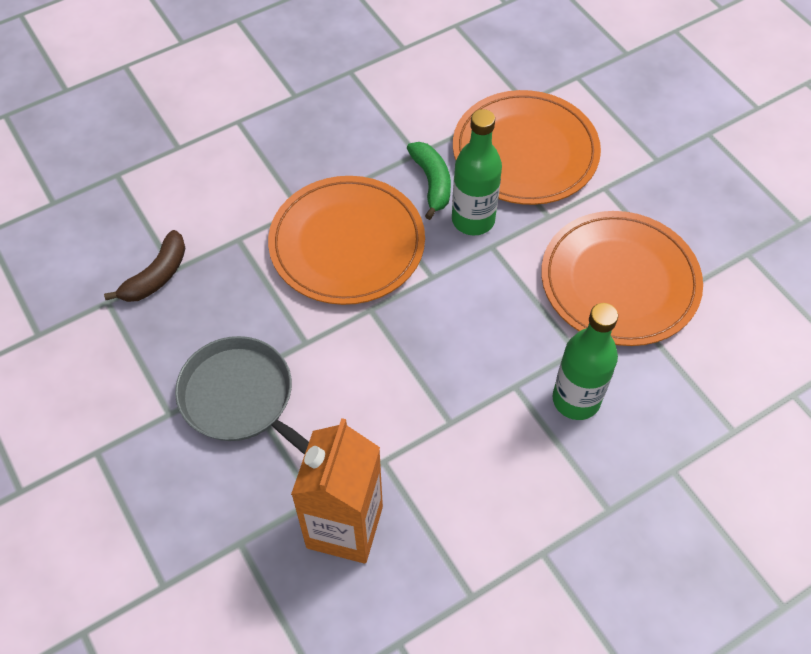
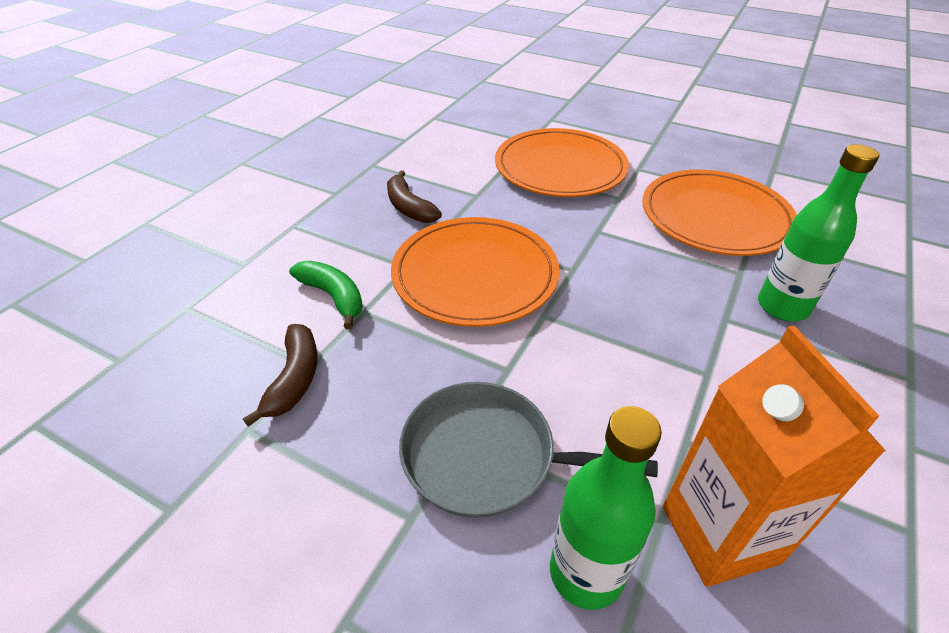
camera: 30 degrees left, 15 degrees down
green banana [407,142,451,220] -> green banana moved to [289,261,363,329]
green bottle [452,109,502,235] -> green bottle moved to [550,406,662,610]
none -> brown banana [387,170,442,223]

